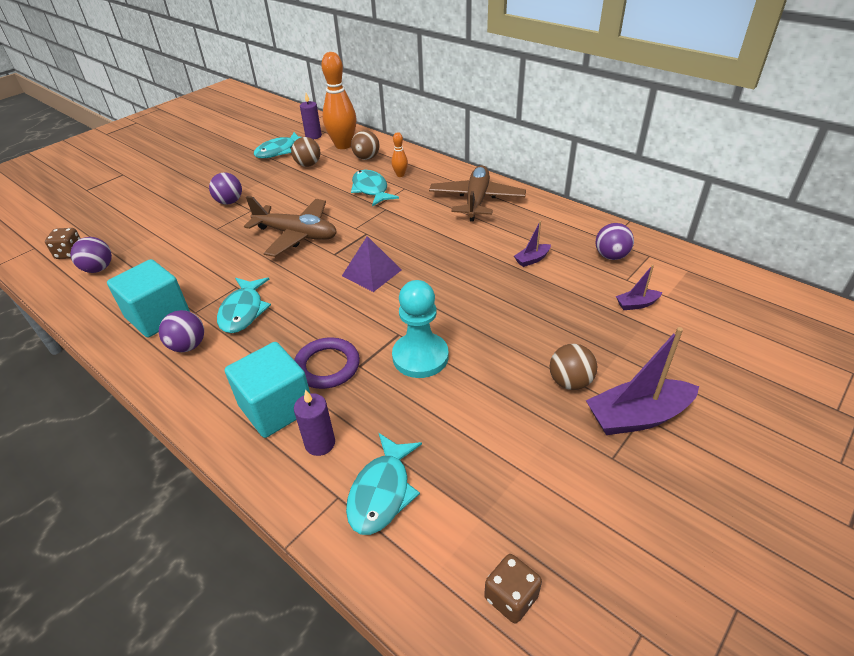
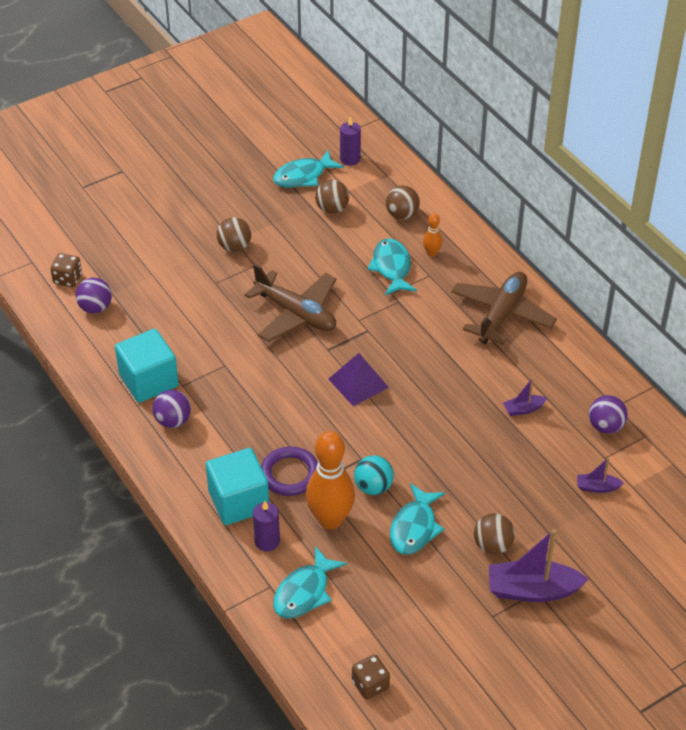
camera: 15 degrees right, 5 degrees up
purple ball [209,173,242,204] -> brown ball [217,217,251,252]
turquoise fish [217,277,271,333] -> turquoise fish moved to [390,483,445,555]
orange bowling pin [321,52,357,149] -> orange bowling pin moved to [306,431,355,529]
turquoise pawn [392,280,448,378] -> turquoise ball [354,455,394,495]

